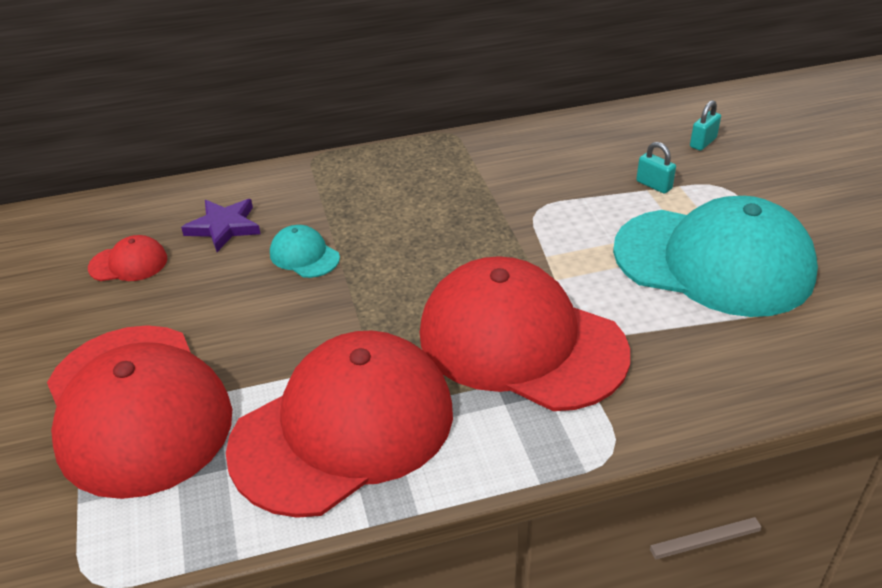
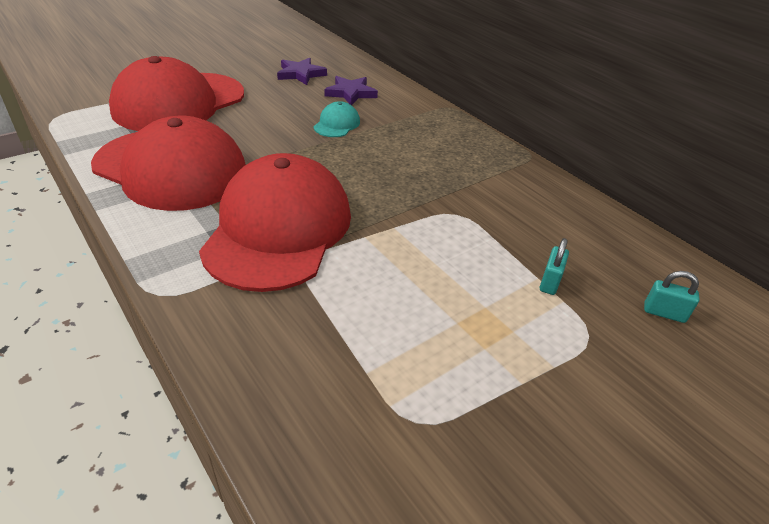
camera: 65 degrees right, 0 degrees up
red cap [88,235,167,281] -> purple star [277,58,327,85]
turquoise cap [613,196,818,317] -> none

